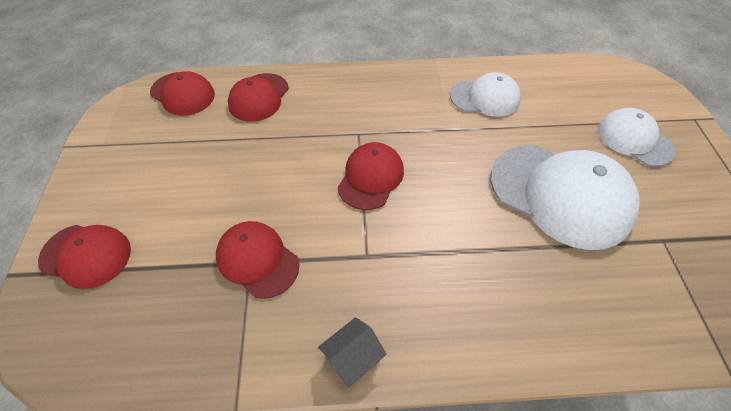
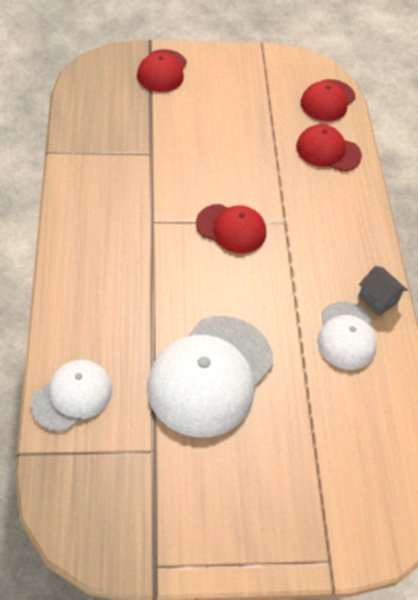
camera: 85 degrees right, 0 degrees up
red cap [216,221,299,299] -> none
grey house [318,317,387,388] -> grey house moved to [358,266,408,316]
white cap [598,108,676,167] -> white cap moved to [31,360,112,432]

